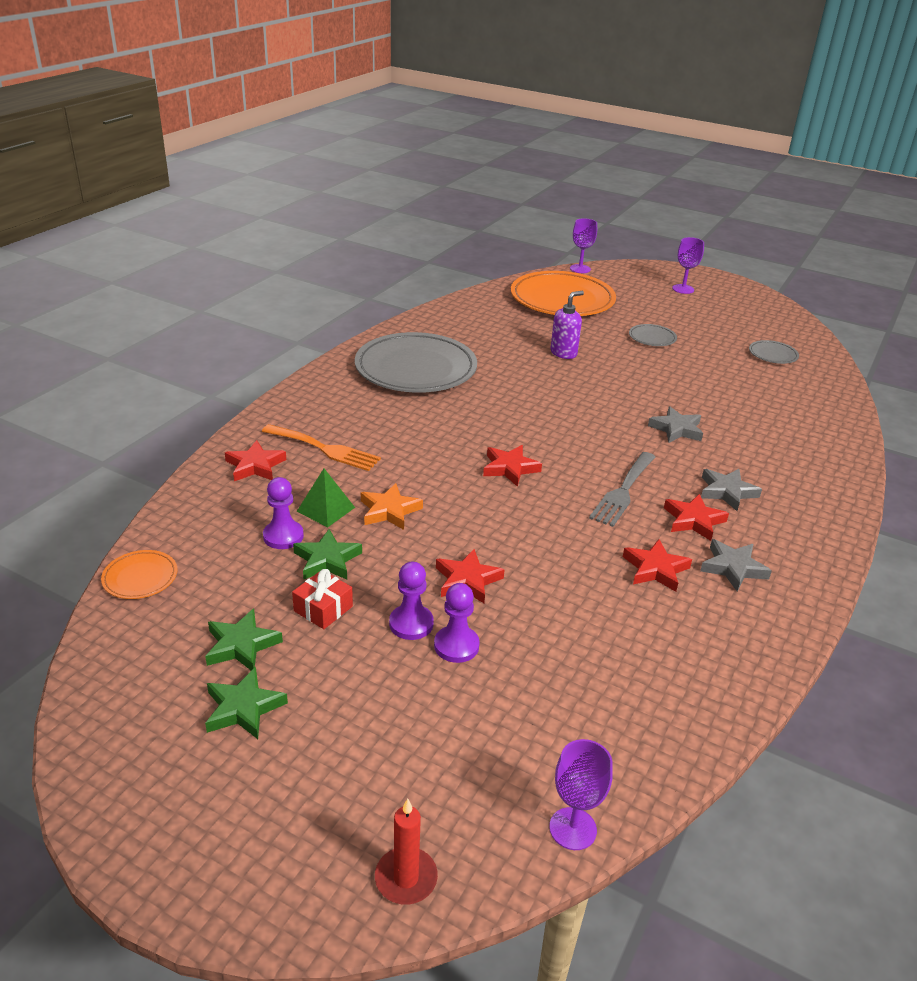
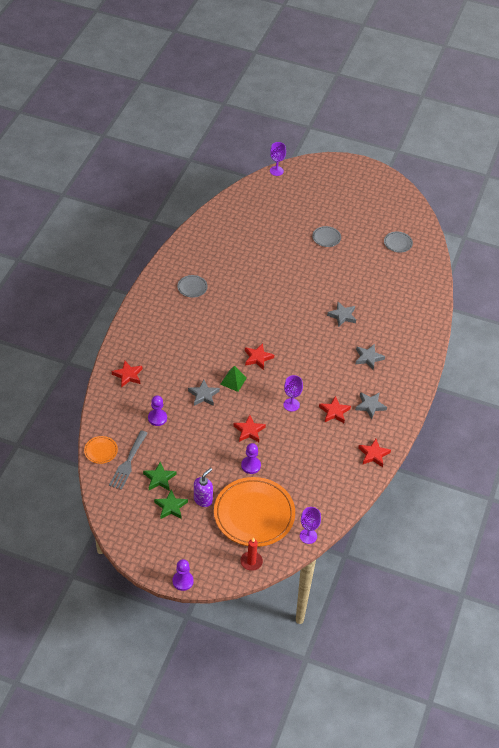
camera: 10 degrees left, 15 degrees up
orange fork [262,424,381,471] -> none
red gift [292,569,353,629] -> none
green star [293,529,362,579] -> none
green pyramid [297,469,355,527] -> green pyramid moved to [220,366,247,392]
grey plate [355,332,477,393] -> grey plate [177,275,208,298], size x0.42
orange star [361,483,423,530] -> grey star [188,380,220,406]
purple pawn [389,562,434,640] -> purple pawn moved to [172,559,194,591]
orange plate [511,271,616,316] -> orange plate moved to [214,477,295,547]
purple soap dispenser [550,291,584,359] -> purple soap dispenser moved to [194,468,213,507]
grey fork [589,452,655,527] -> grey fork moved to [109,431,148,490]
red star [664,494,729,541] -> red star moved to [358,439,391,467]
purple goblet [672,237,704,294] -> purple goblet moved to [283,375,303,412]

